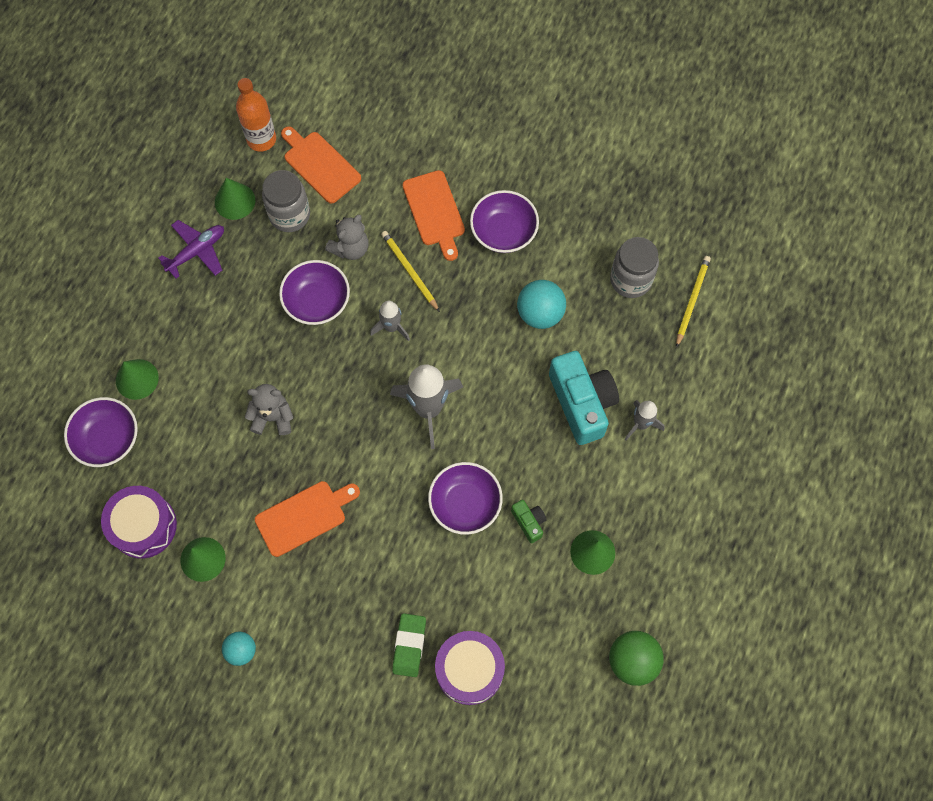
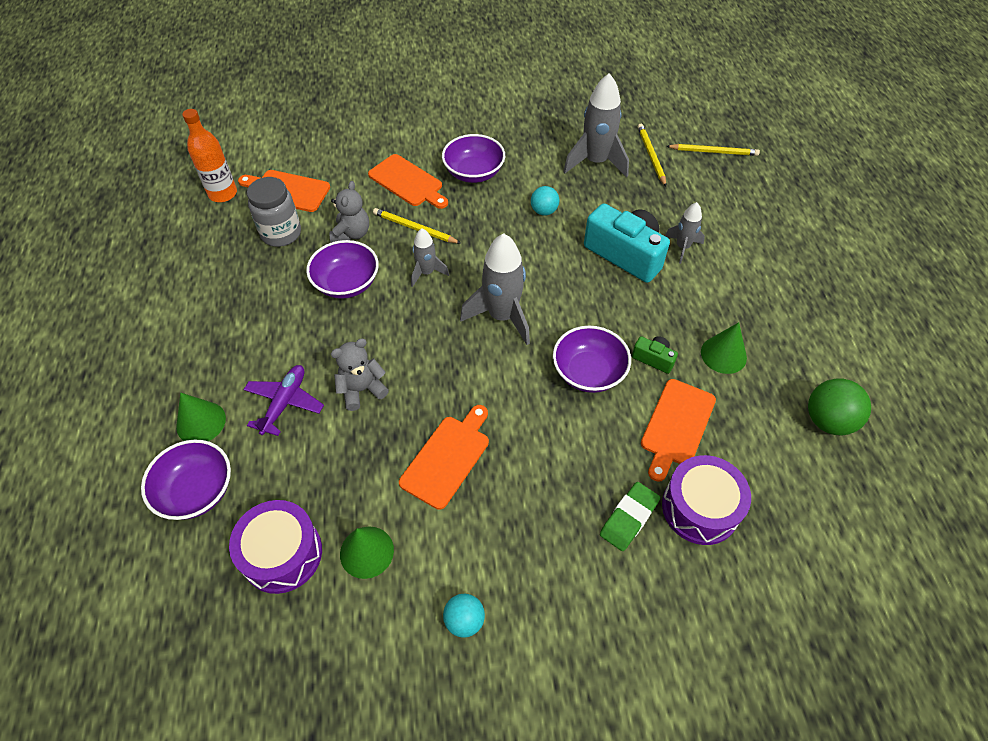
camera: 30 degrees left, 15 degrees down
purple plane [158,220,224,278] -> purple plane moved to [243,365,324,436]
green cone [215,178,255,220] -> none
green eraser [392,613,426,677] -> green eraser turned 60 degrees clockwise [600,482,660,551]
turquoise ball [517,280,566,329] -> turquoise ball [531,186,559,215], size x0.63
grey jar [610,237,659,298] -> grey rocket [563,73,629,177]
none -> orange cutting board [641,379,716,482]
none -> yellow pencil [666,144,760,156]

